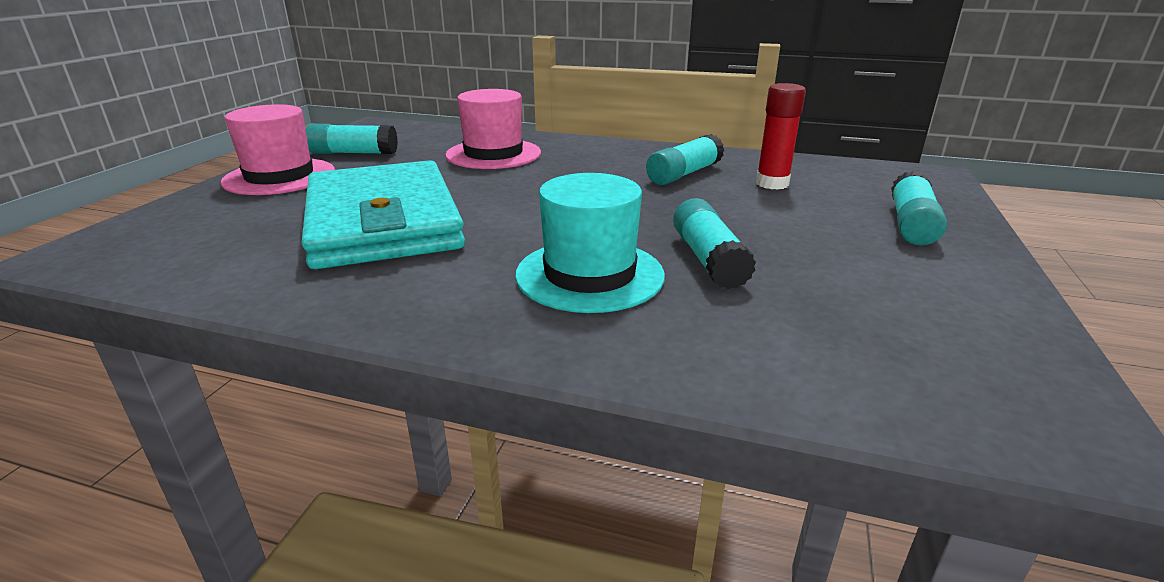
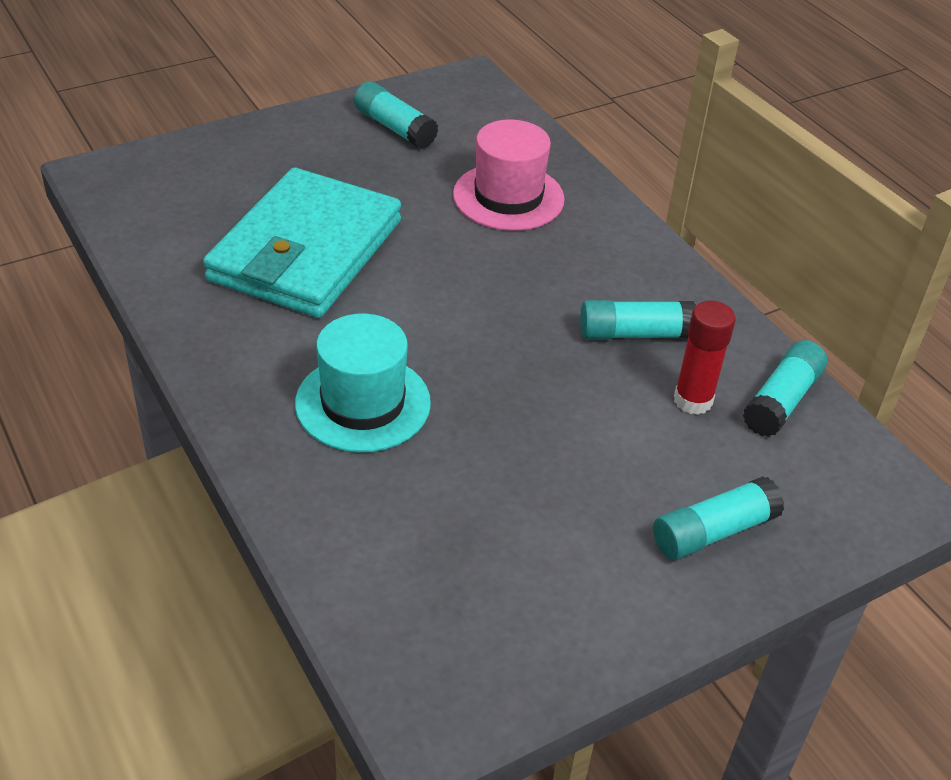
camera: 40 degrees right, 15 degrees up
pink hat [221,104,335,195] -> none
turquoise glue stick [673,198,756,289] -> turquoise glue stick moved to [743,340,827,437]

